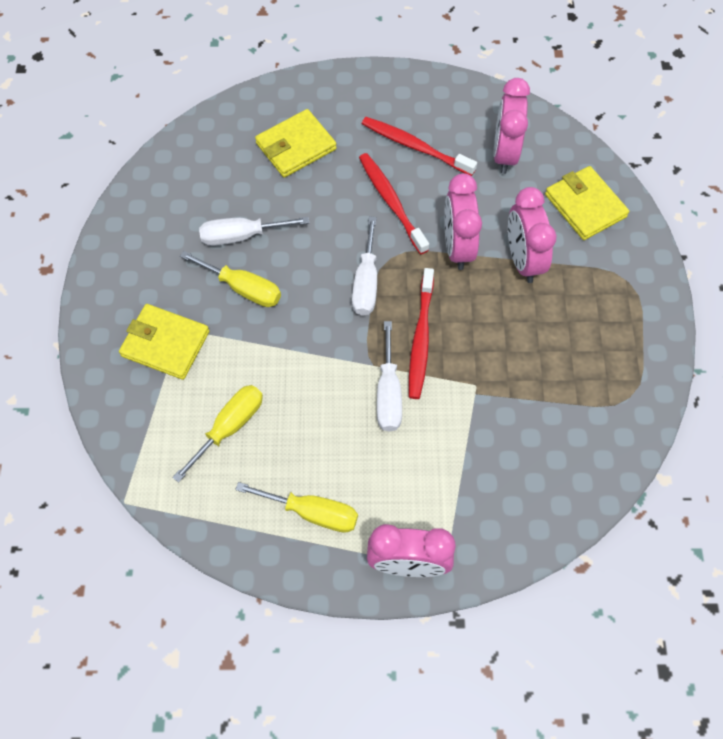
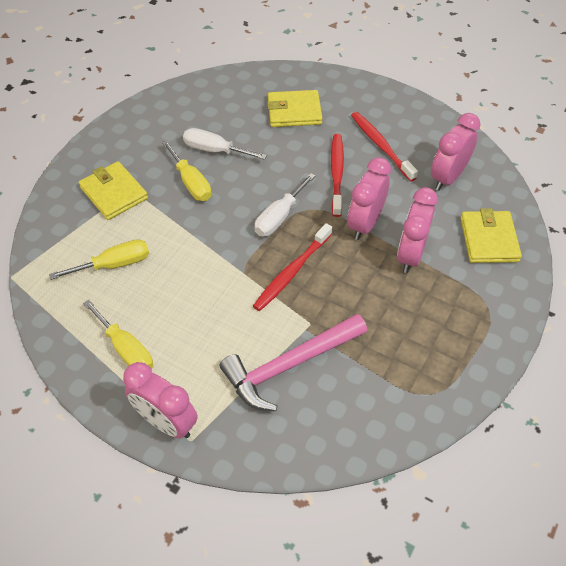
camera: 30 degrees right, 10 degrees down
white screwdriver [377,321,402,432] -> none
none -> pink hammer [220,314,367,411]

